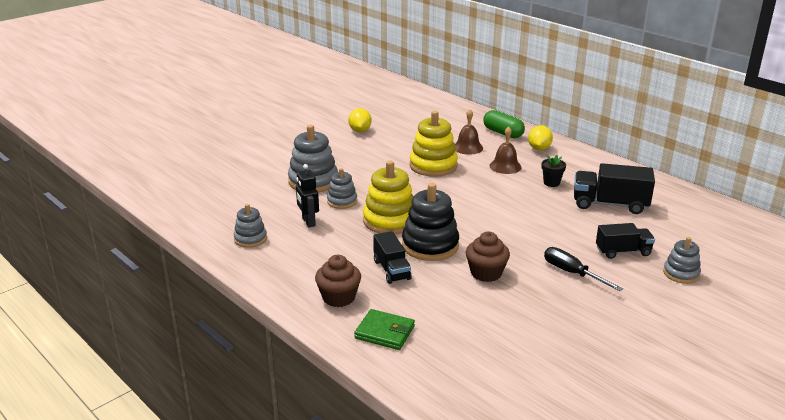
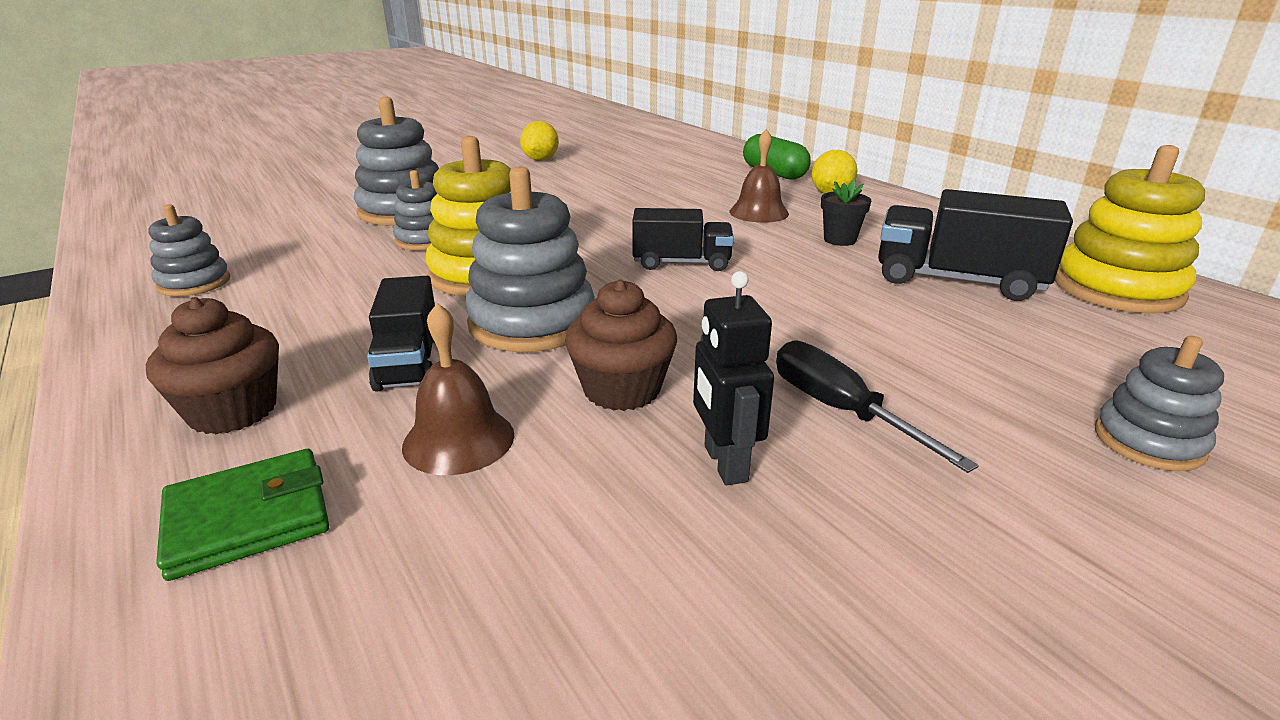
camera: 10 degrees right, 0 degrees up
black robot [296,164,319,227] -> black robot moved to [693,271,774,485]
green wallet [354,309,415,350] -> green wallet turned 60 degrees counterclockwise [156,449,329,581]
black stacking toy [402,183,459,261] -> grey stacking toy [465,166,595,352]
yellow stacking toy [410,111,458,177] -> yellow stacking toy moved to [1055,145,1205,313]
brown bell [455,109,483,155] -> brown bell moved to [402,303,514,475]
black truck [596,223,655,259] -> black truck moved to [632,208,734,271]

